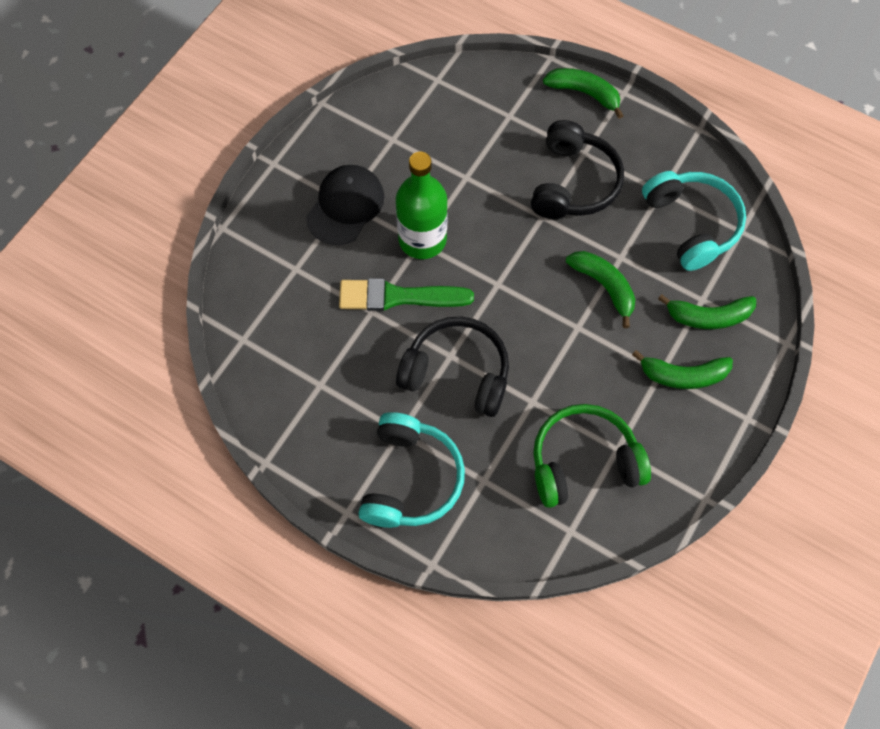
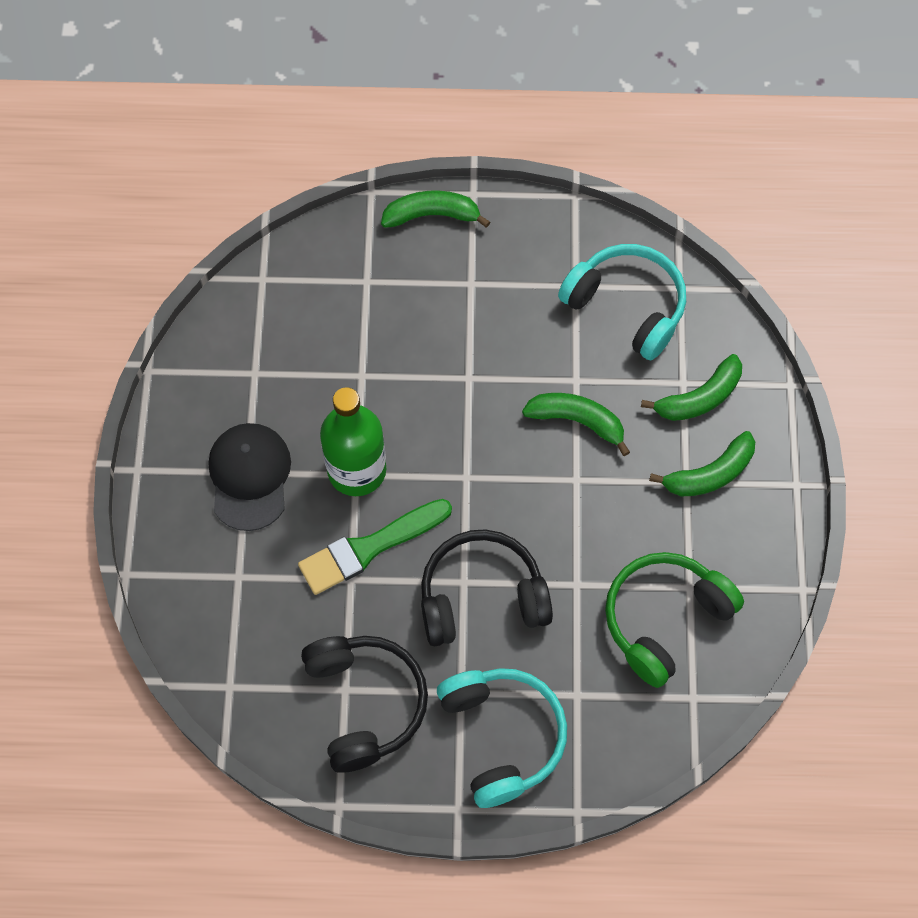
camera: 30 degrees left, 0 degrees up
black headphones [531,120,624,219] -> black headphones moved to [301,636,428,773]

